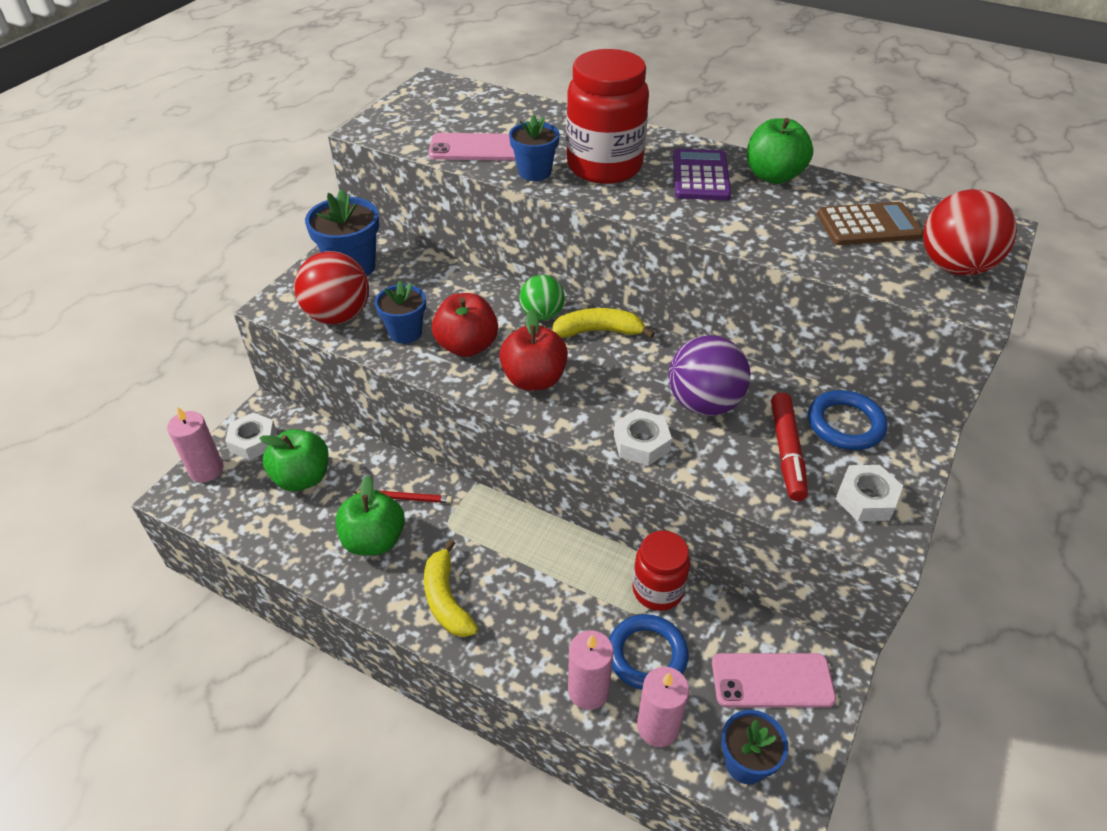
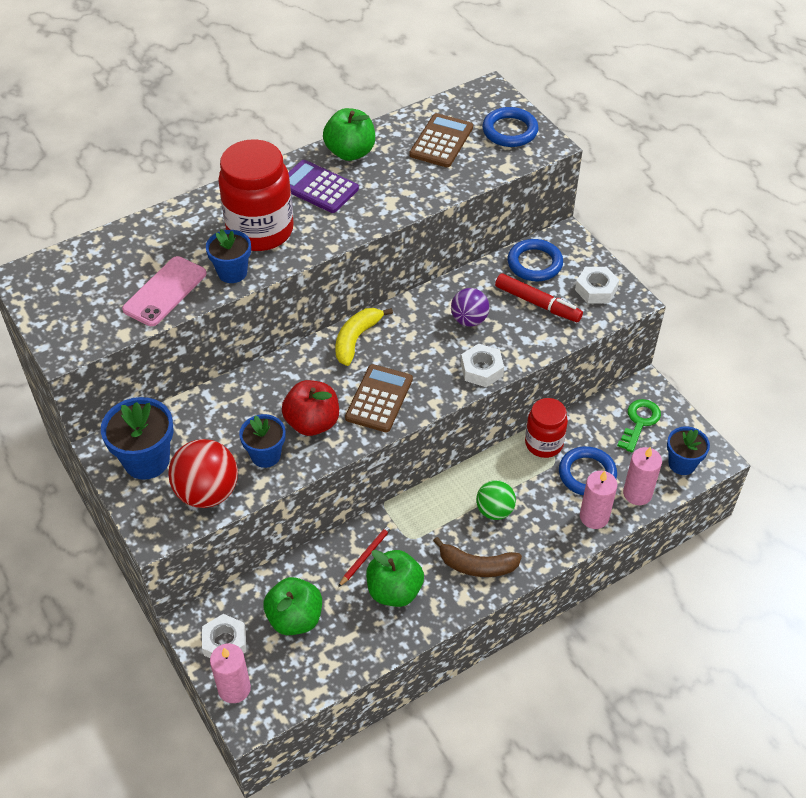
camera: 60 degrees left, 5 degrees up
yellow banana [424,540,478,637] -> brown banana [433,537,522,577]
red apple [499,309,568,390] -> brown calculator [345,364,413,432]
green ball [519,275,565,321] -> green ball moved to [476,480,516,520]
purple ball [669,335,750,416] -> purple ball [451,288,489,327], size x0.63
pink phone [712,653,836,708] -> green key [617,399,661,452]
red ball [923,189,1017,275] -> blue ring [482,107,539,147]

